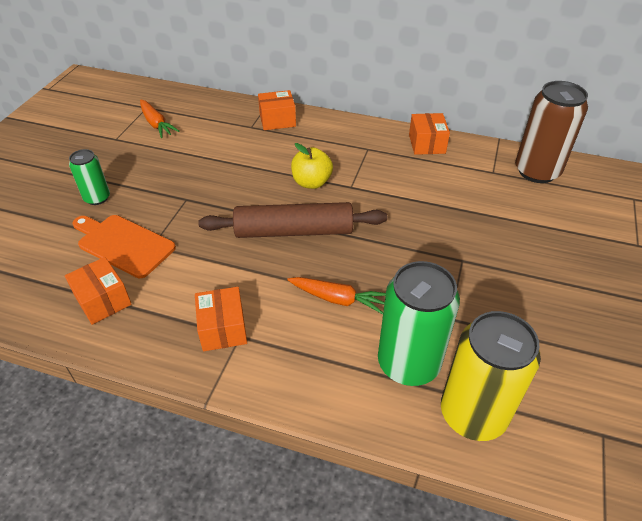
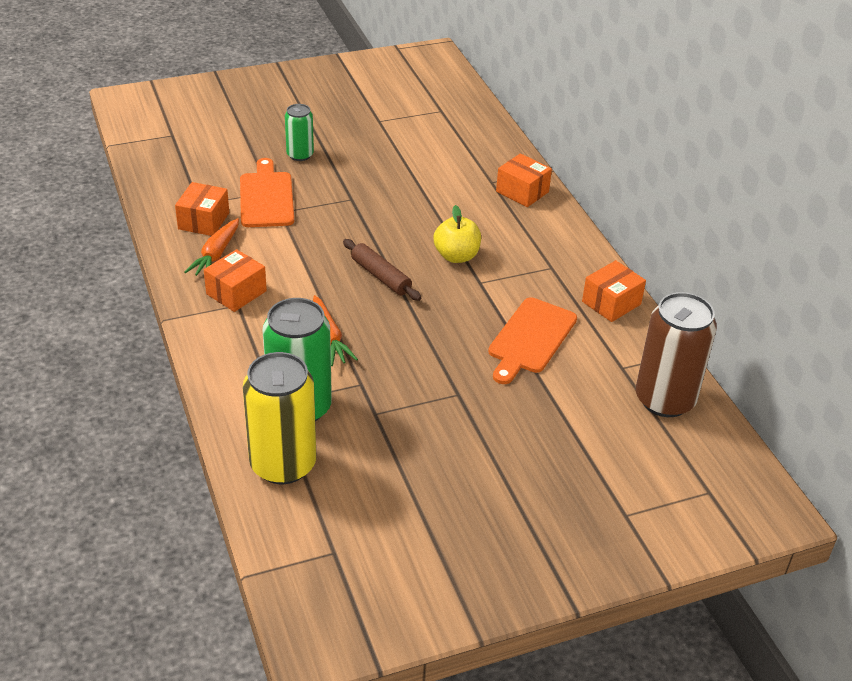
camera: 50 degrees right, 5 degrees down
orange carrot [140,100,179,138] -> orange carrot moved to [184,218,239,276]
brown rolling pin [198,202,387,238] -> brown rolling pin [343,239,421,301], size x0.59
none -> orange cutting board [488,297,577,384]

